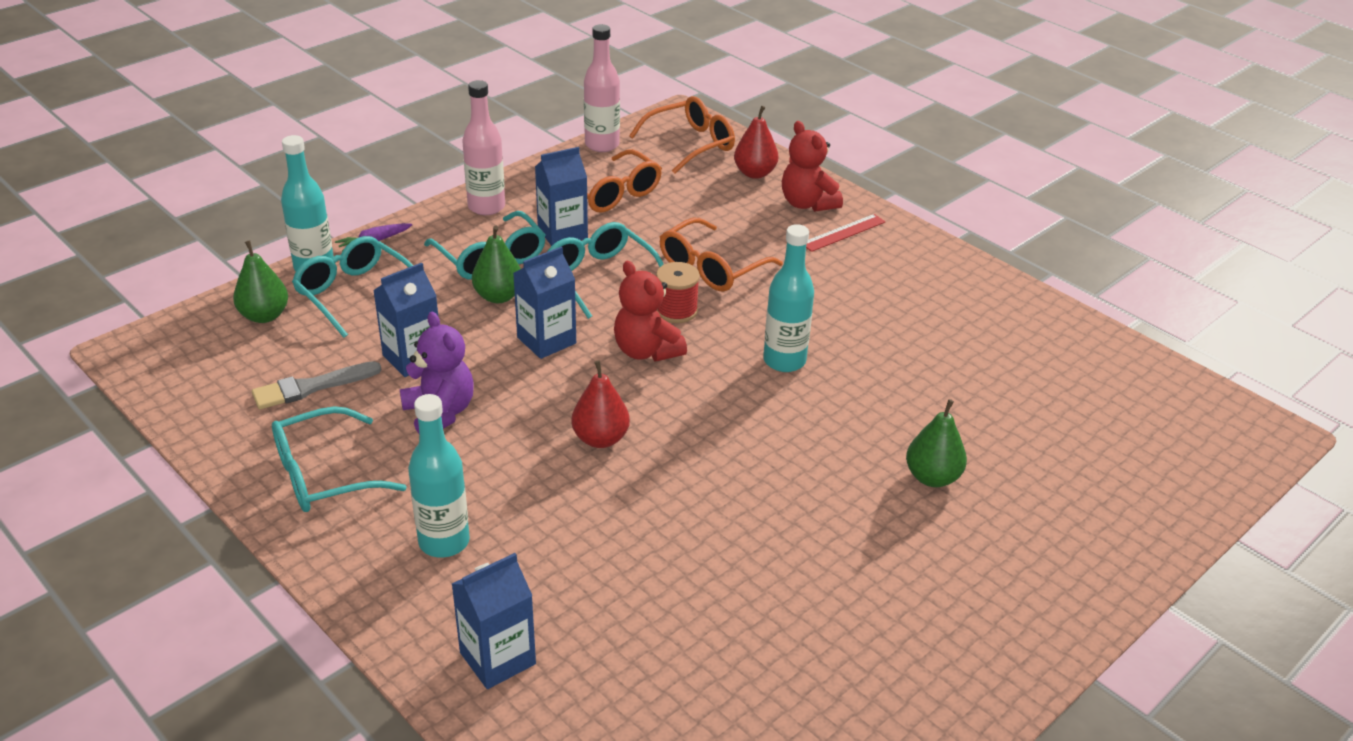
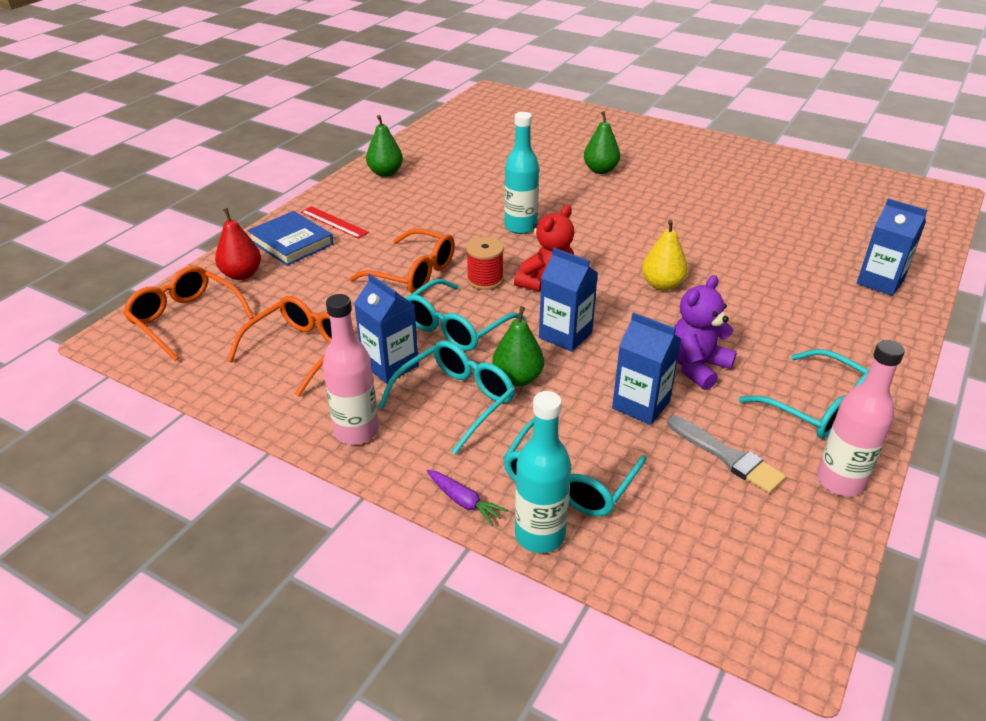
camera: 105 degrees left, 0 degrees up
green pear [233,240,288,323] -> green pear moved to [366,115,403,177]
turquoise bottle [408,394,470,558] -> none
red pear [571,360,630,448] -> yellow pear [642,220,688,291]
pink bottle [584,24,620,152] -> pink bottle moved to [817,340,905,496]
red teddy bear [782,121,843,212] -> blue book [247,211,334,266]

